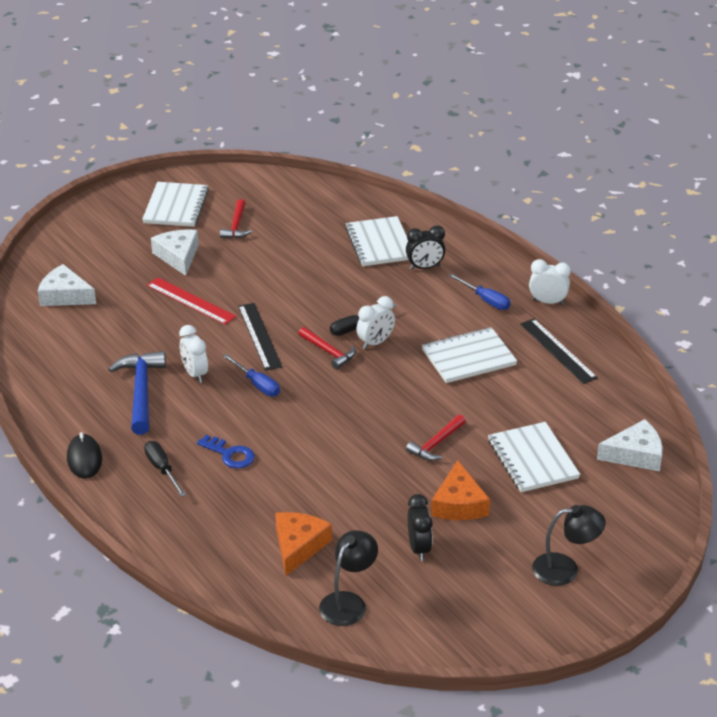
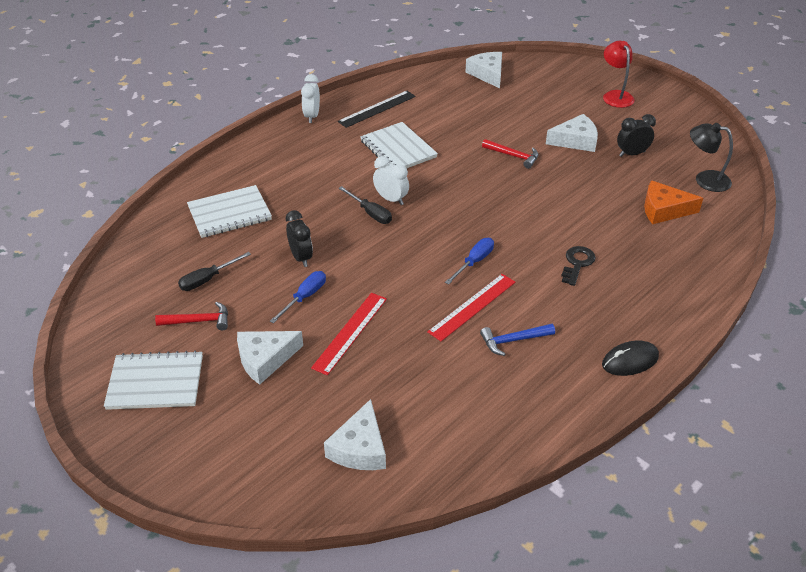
camera: 100 degrees left, 5 degrees up
blue hammer [108,351,166,435] -> blue hammer [480,324,555,356], size x0.61
black screwdriver [144,441,186,497] -> black screwdriver moved to [178,252,251,291]
white clock [179,325,208,383] -> red ruler [427,274,516,341]
blue key [197,435,255,469] -> black key [561,246,596,286]
black ruler [238,303,282,371] -> none
red hammer [298,327,356,369] -> none
black clock [406,225,445,270] -> black clock moved to [286,210,313,267]
orange cheese [431,460,490,520] -> white cheese [546,114,598,152]
blue screwdriver [449,274,511,310] -> blue screwdriver moved to [270,271,326,324]
white notebook [488,422,580,492] -> none
black lamp [532,505,606,586] -> red lamp [603,41,635,108]

